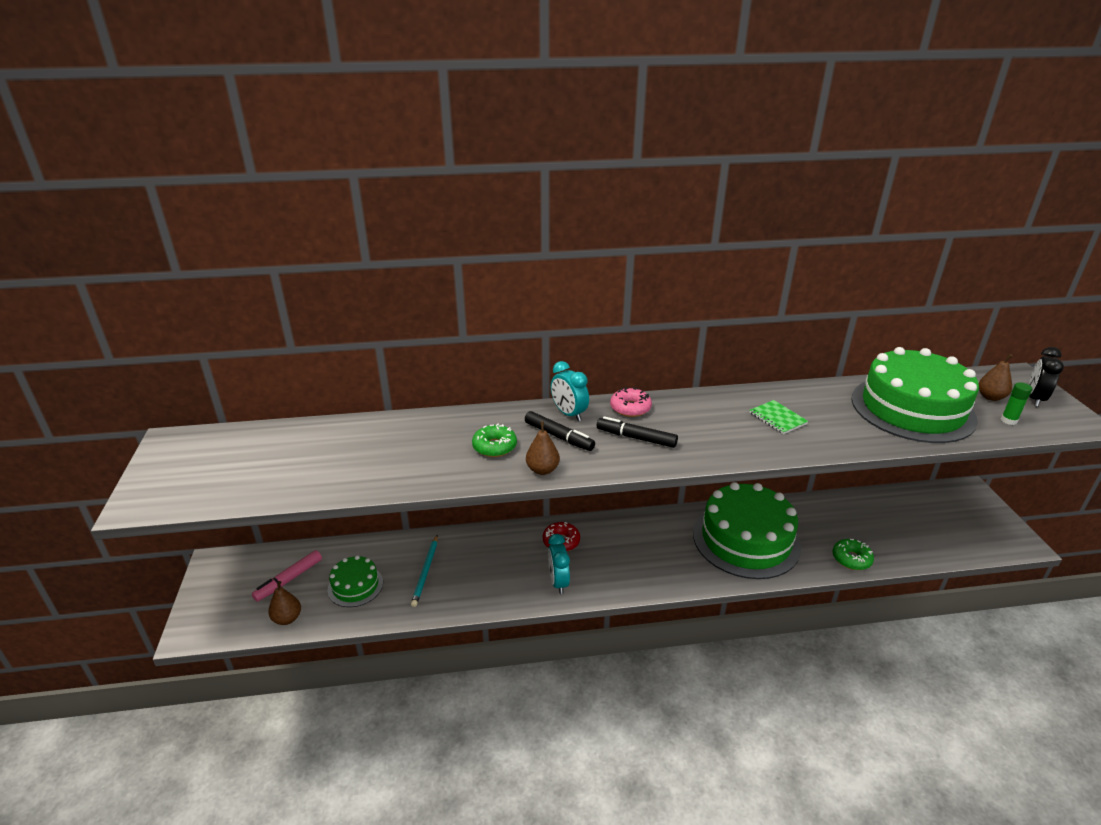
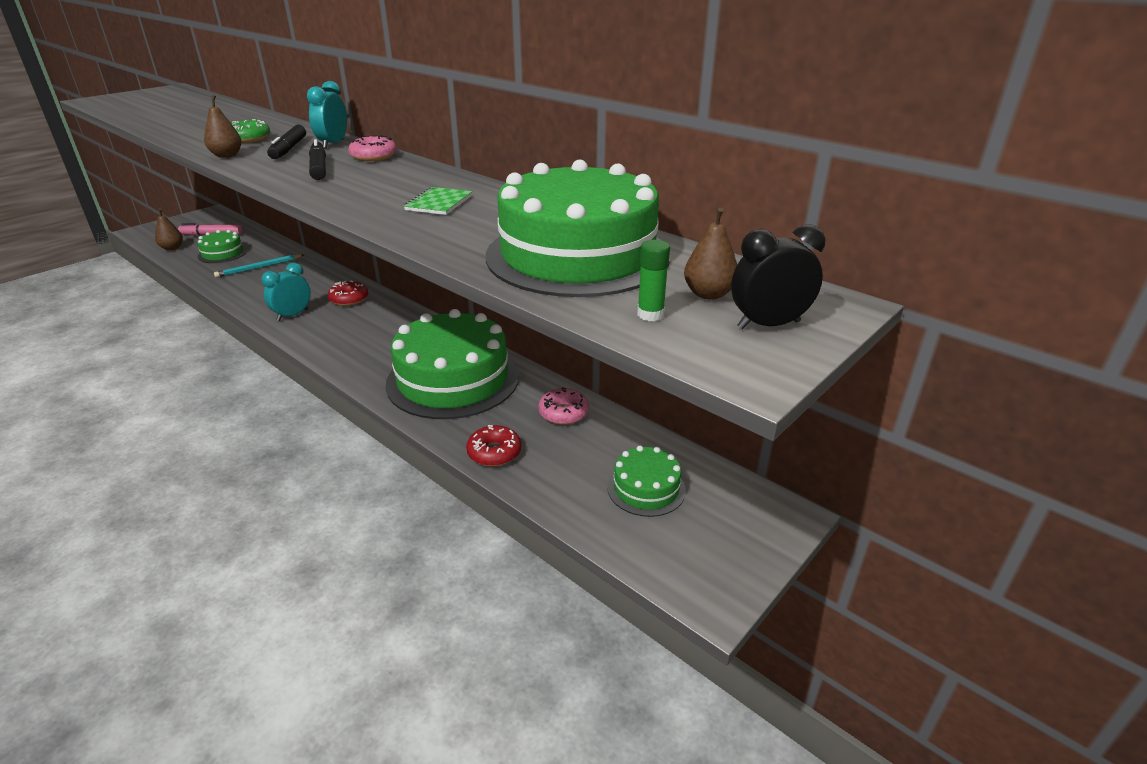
camera: 50 degrees right, 0 degrees up
green donut [833,539,874,570] -> red donut [466,425,521,466]
none -> pink donut [538,387,589,425]
none -> green cake [607,446,686,517]

